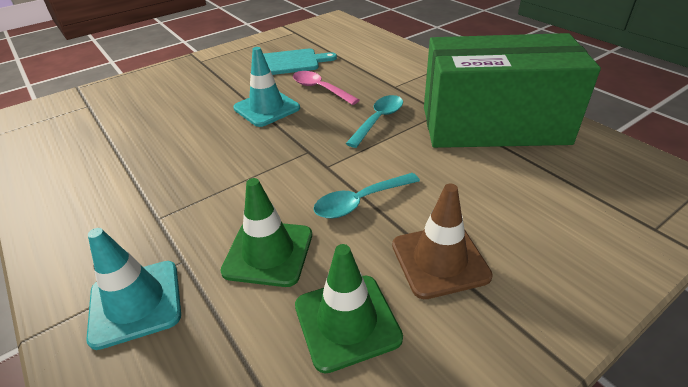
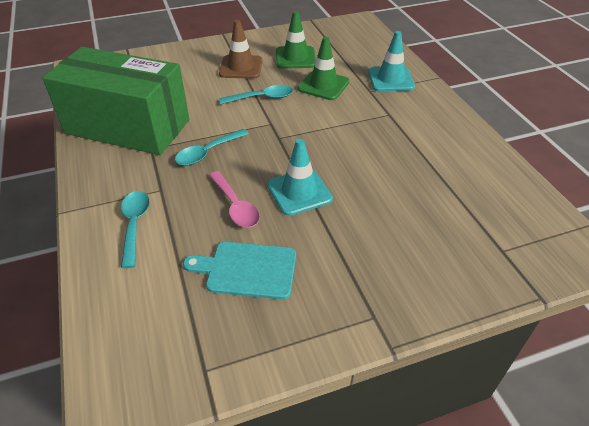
camera: 165 degrees left, 5 degrees up
none -> turquoise spoon [121,191,150,268]

